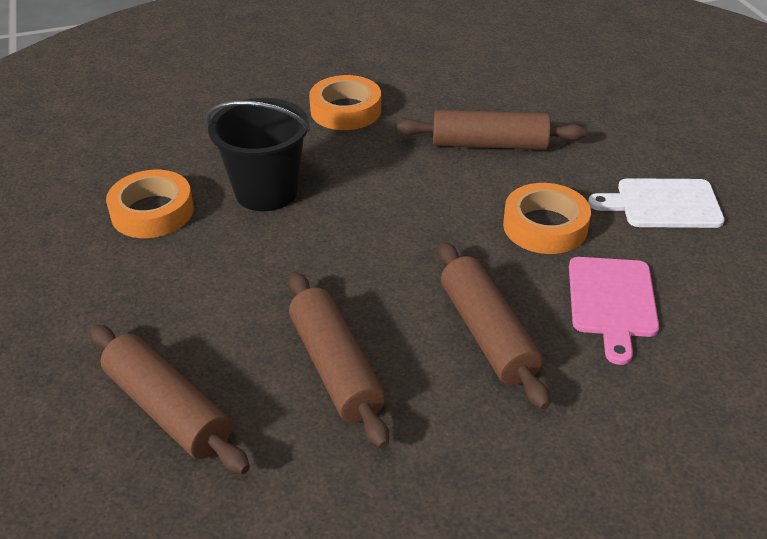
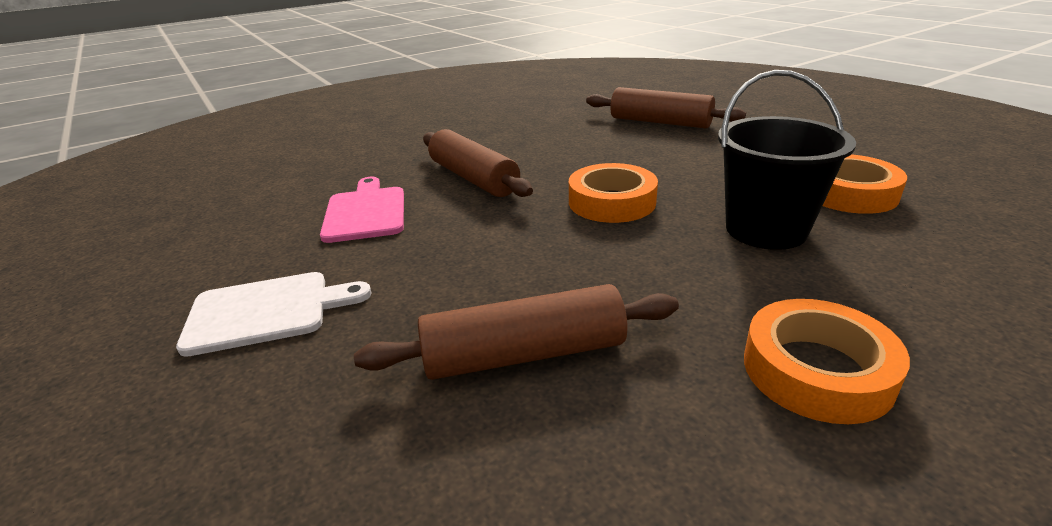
camera: 165 degrees right, 10 degrees down
brown rolling pin [289,272,389,448] -> none
orange tape [503,183,591,254] -> orange tape moved to [569,163,658,223]

